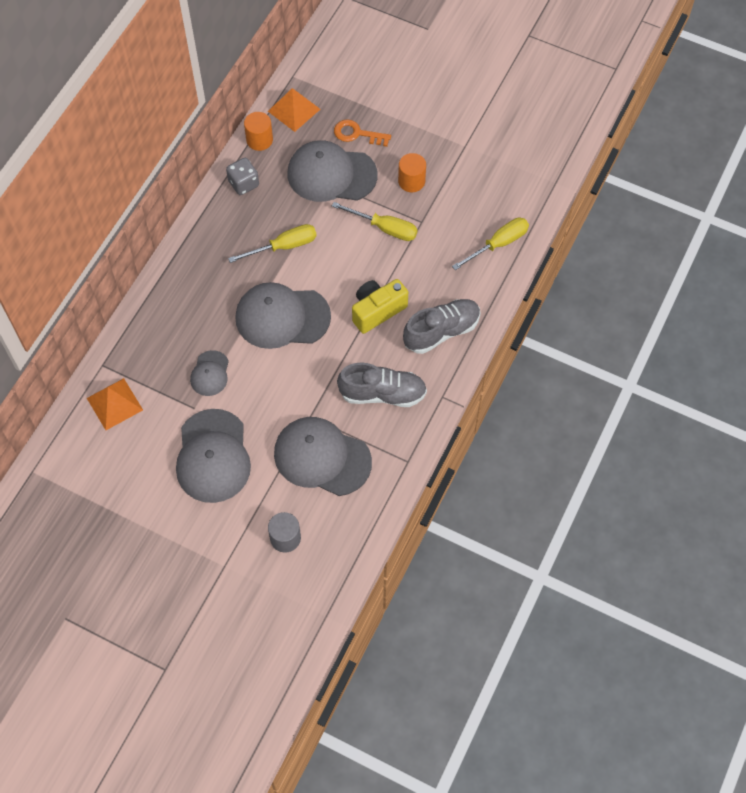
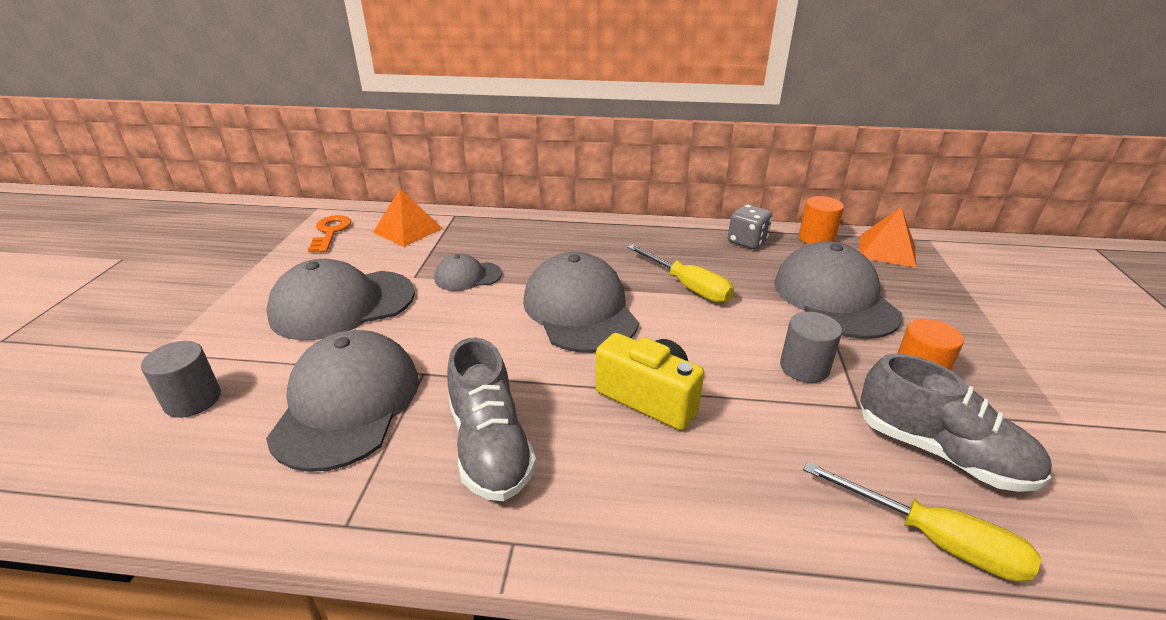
camera: 70 degrees right, 30 degrees down
yellow screwdriver [332,202,418,241] -> grey cylinder [780,312,842,383]
orange key [334,119,391,147] -> orange key moved to [308,215,352,252]
grey shoe [403,299,480,354] -> grey shoe moved to [860,353,1052,492]

